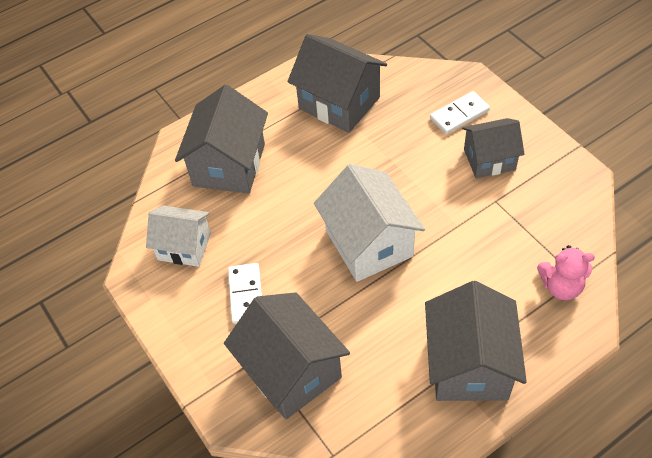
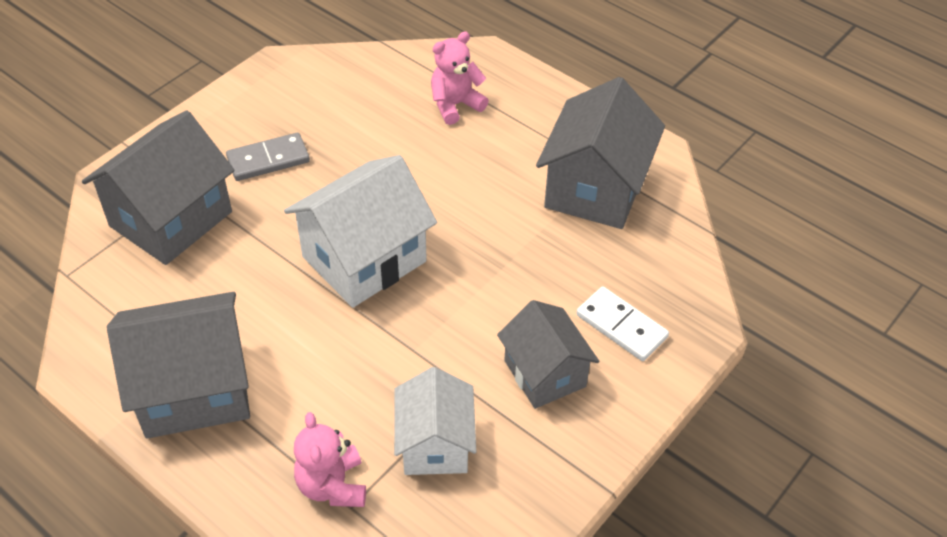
camera: 70 degrees right, 5 degrees down
white house [146,206,211,267] -> white house moved to [394,367,476,475]
grey house [175,85,268,194] -> pink teddy bear [431,32,489,125]
white domino [228,263,262,324] -> grey domino [226,133,310,181]

